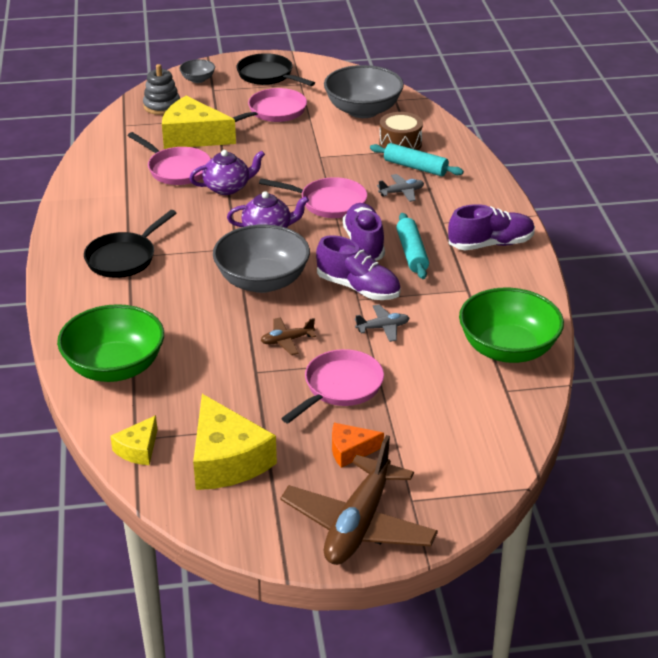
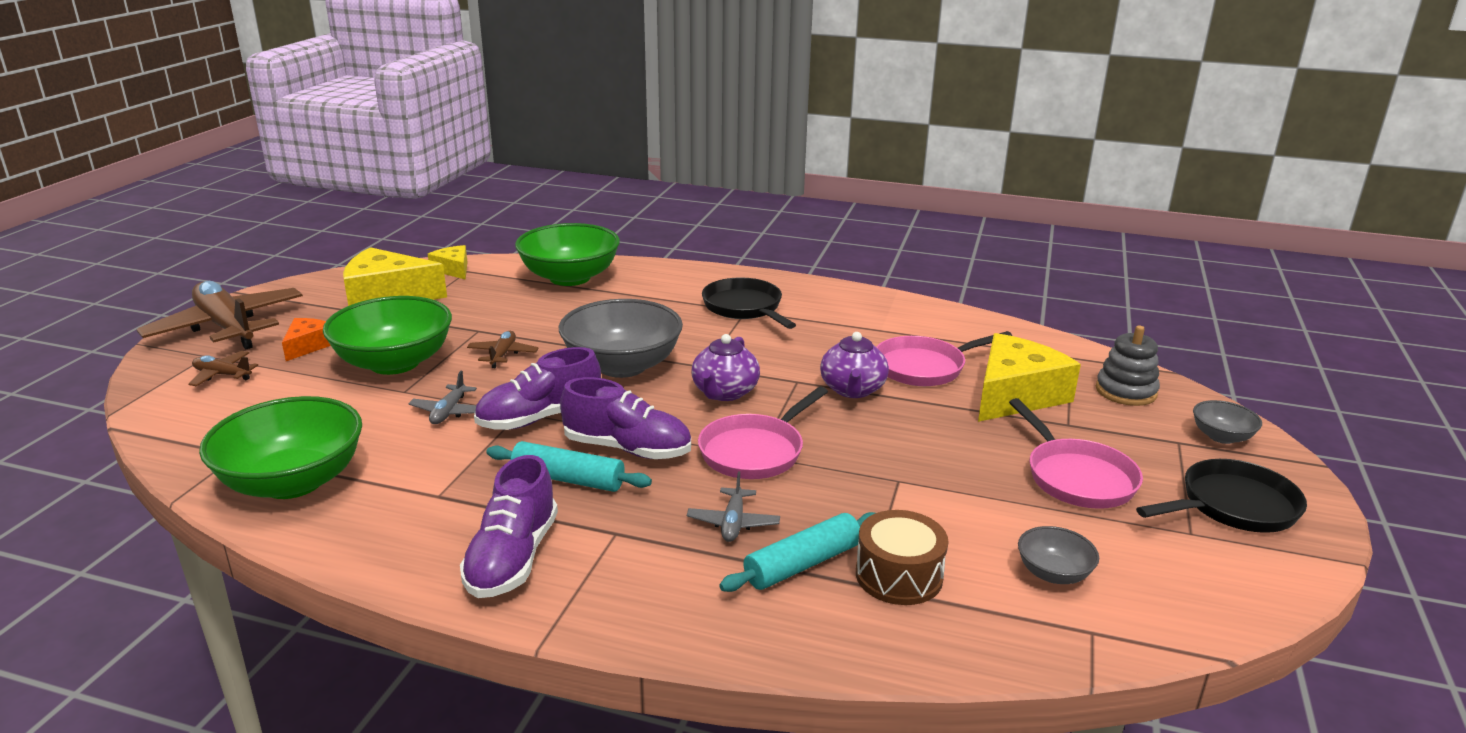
camera: 115 degrees right, 10 degrees down
pink pan [281,349,384,423] -> green bowl [323,296,452,375]
grey bowl [324,65,404,118] -> grey bowl [1018,526,1099,584], size x0.47
none -> brown plane [189,351,258,387]

